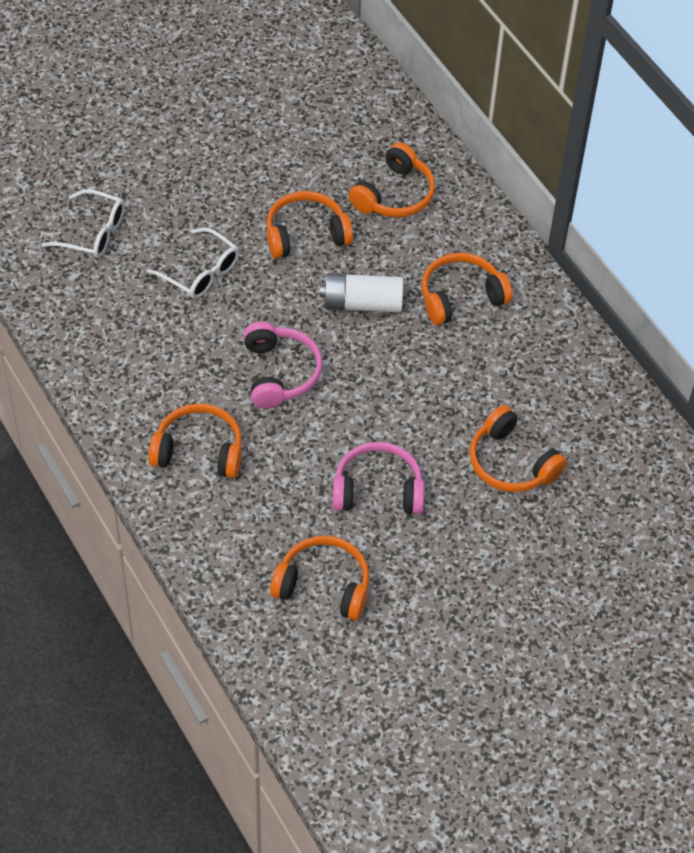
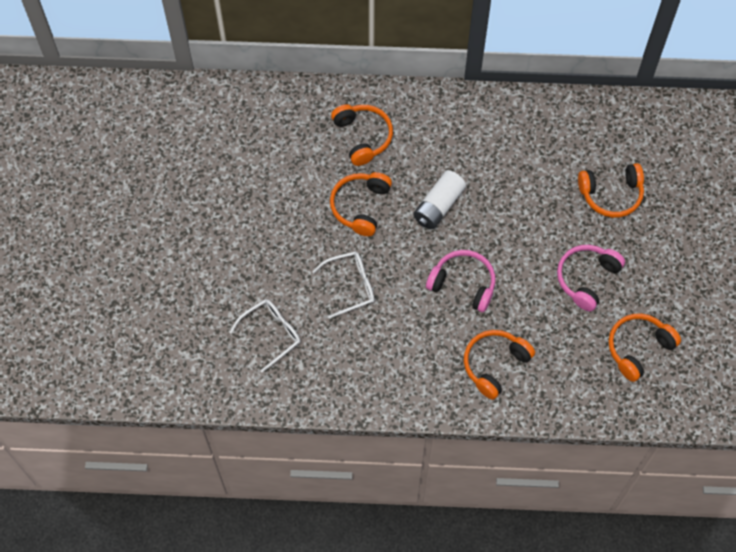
camera: 55 degrees left, 10 degrees up
orange headphones [422,253,513,325] -> none

